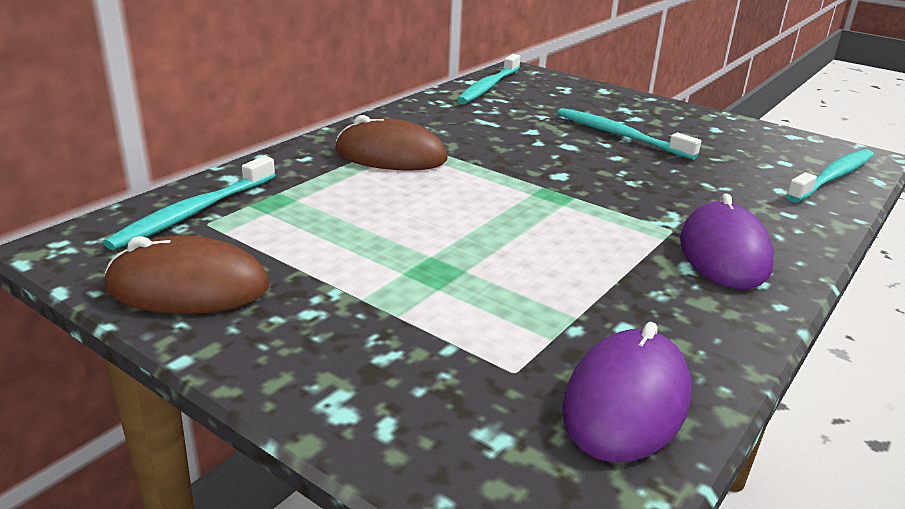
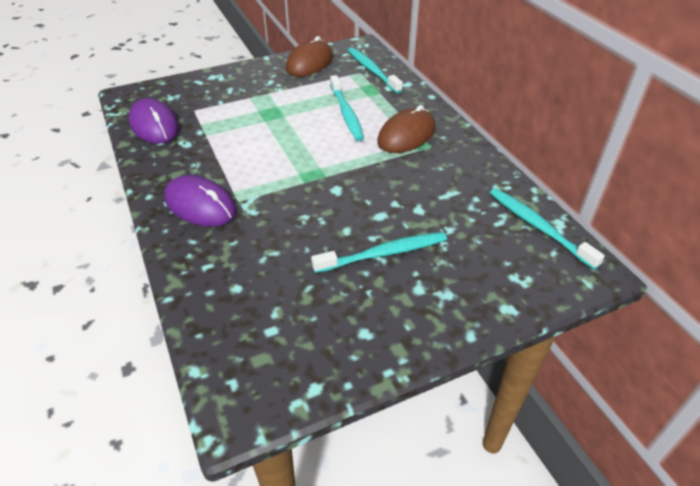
camera: 120 degrees right, 15 degrees up
turquoise toothbrush [786,149,874,202] -> turquoise toothbrush moved to [330,75,364,141]

